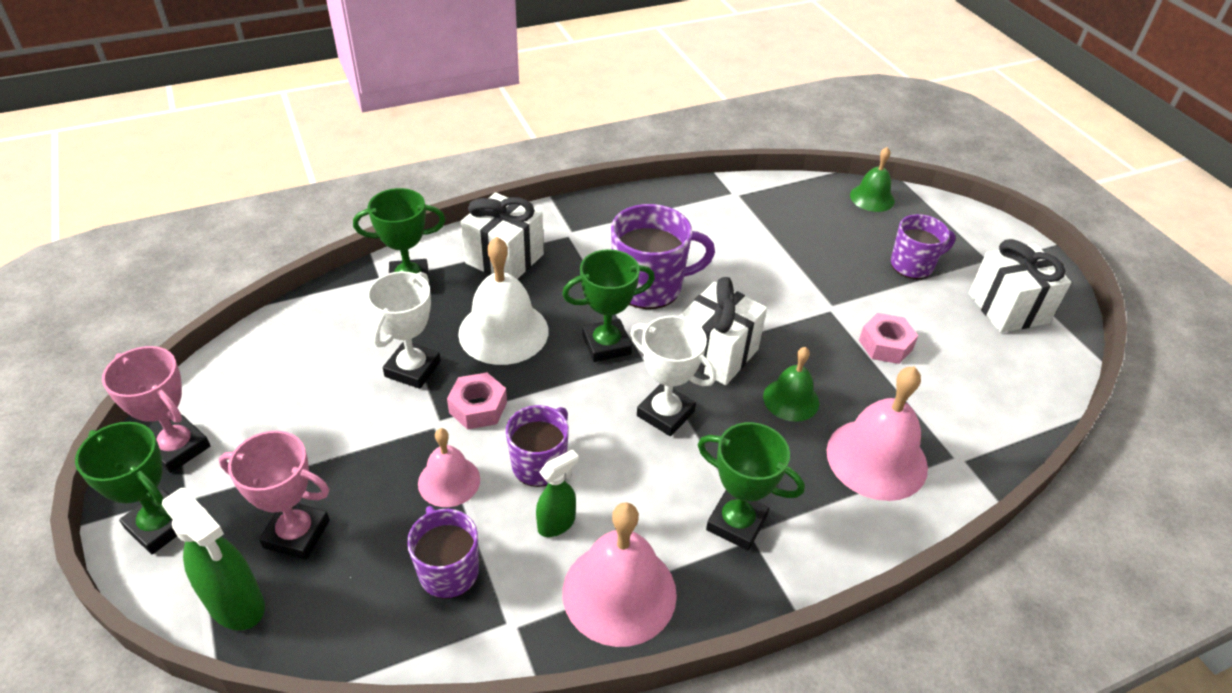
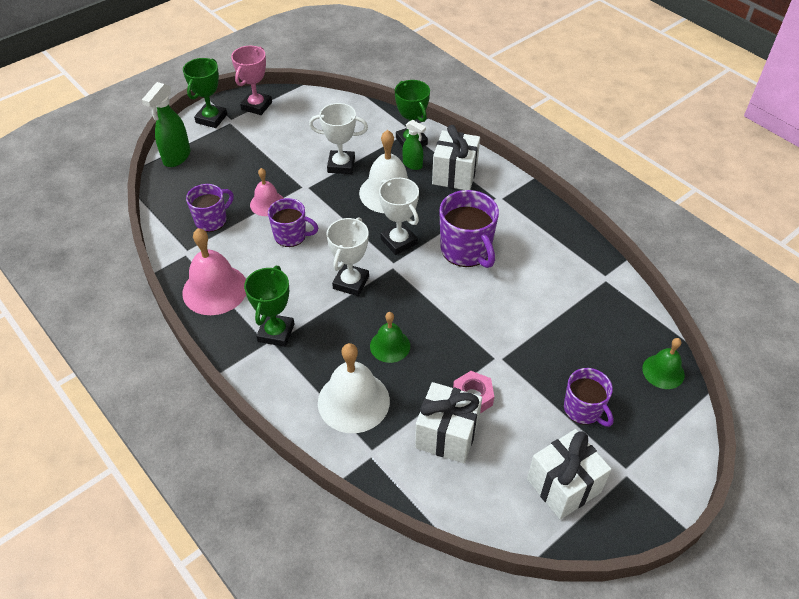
camera: 75 degrees right, 5 degrees up
pink trophy [219,431,330,560] -> none
pink nut [447,372,507,430] -> none
green spray bottle [536,449,579,537] -> green spray bottle moved to [402,120,426,170]
green trophy [562,249,655,362] -> white trophy [379,178,419,255]
white gift [680,277,767,385] -> white gift moved to [415,382,482,463]
pink bell [827,366,928,501] -> white bell [318,343,390,433]

